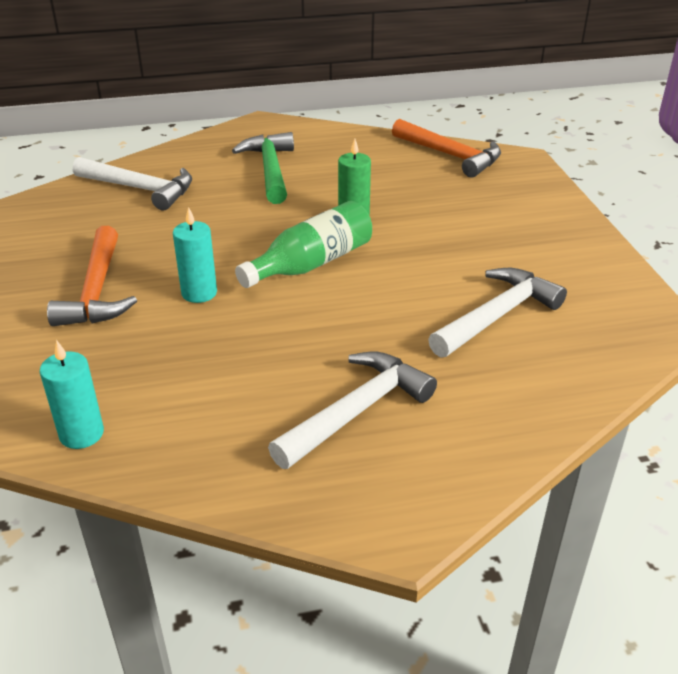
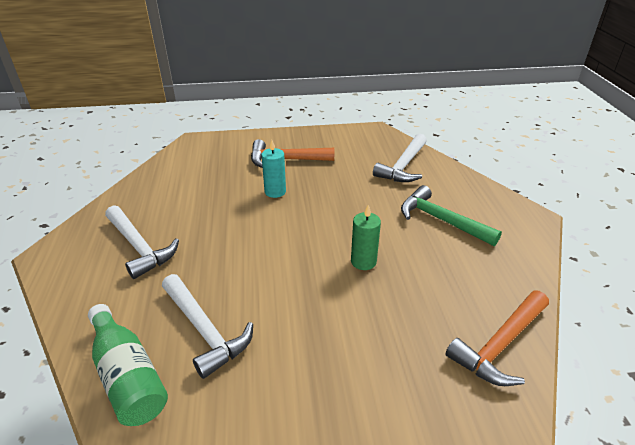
camera: 95 degrees right, 0 degrees up
turquoise candle [40,340,104,449] -> none
green hammer [232,132,294,204] -> green hammer turned 135 degrees counterclockwise [401,185,502,246]
green bottle [235,201,372,288] -> green bottle moved to [88,304,168,426]

